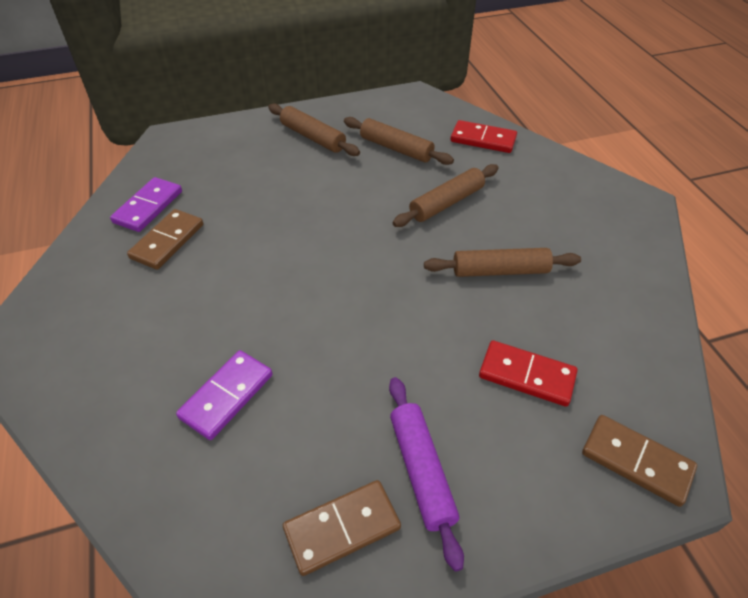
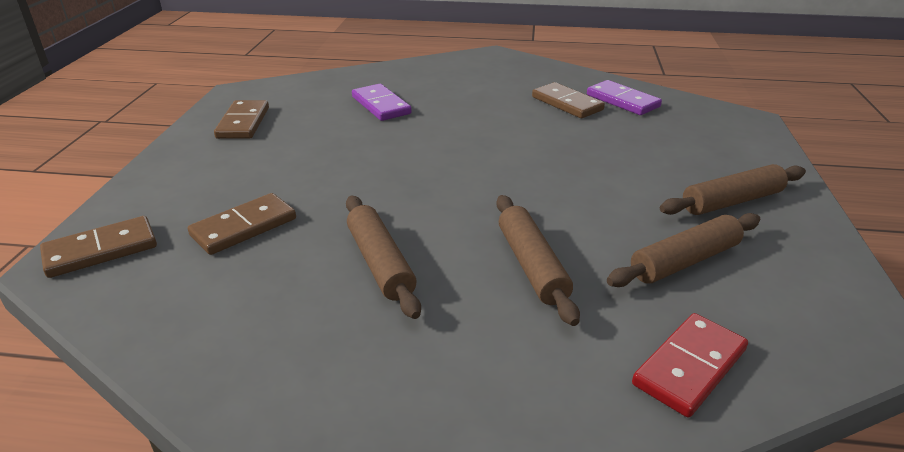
camera: 115 degrees right, 15 degrees down
purple rolling pin [389,377,464,572] -> none
brown rolling pin [424,248,581,277] -> brown rolling pin turned 45 degrees counterclockwise [346,196,421,319]
red domino [479,340,578,407] -> brown domino [187,193,296,255]

